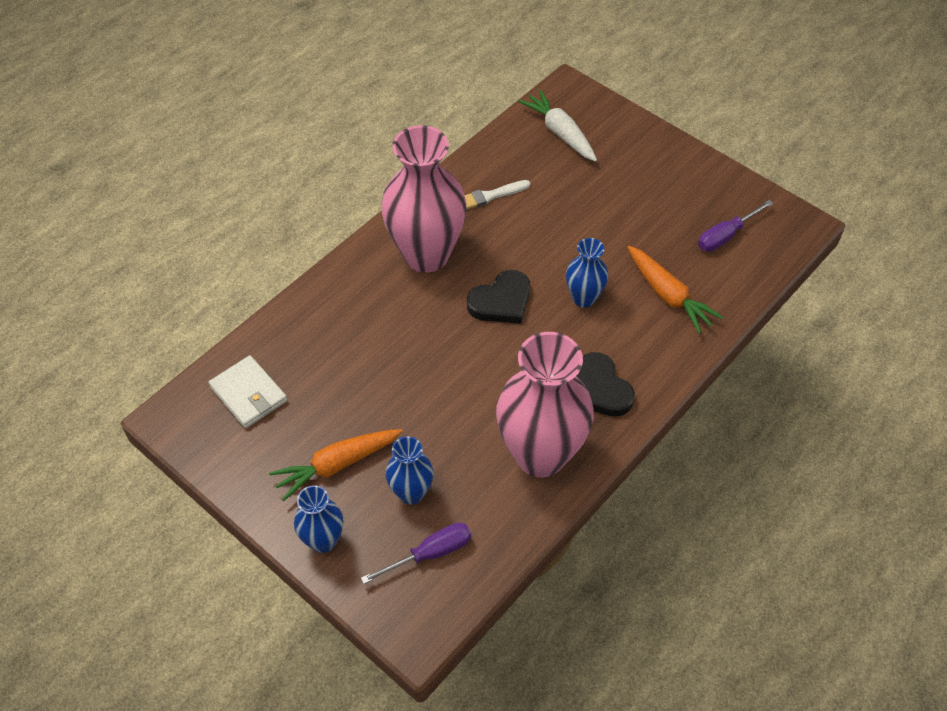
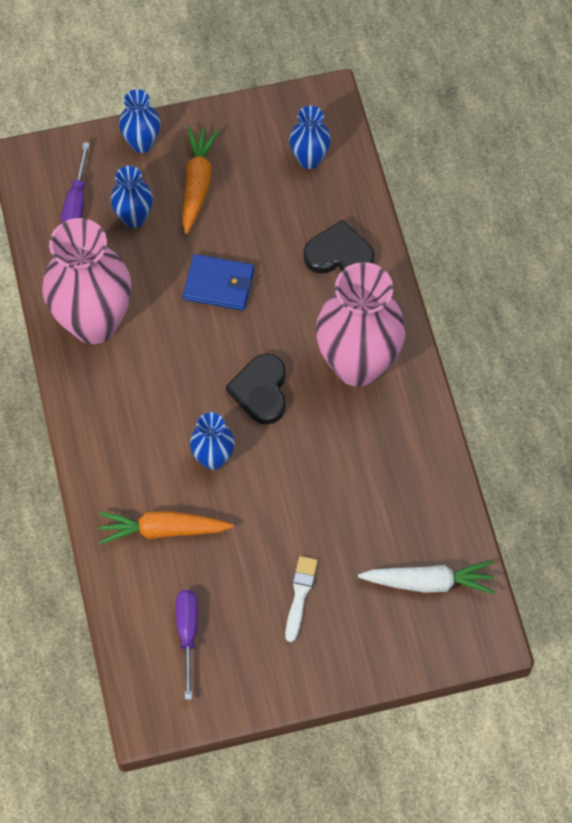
camera: 125 degrees right, 10 degrees up
white wallet [209,355,287,428] -> blue vase [289,106,331,169]
white brush [464,180,530,210] -> white brush moved to [285,556,318,642]
black heart [576,352,635,417] -> black heart moved to [304,220,374,274]
none -> blue wallet [183,254,254,310]

